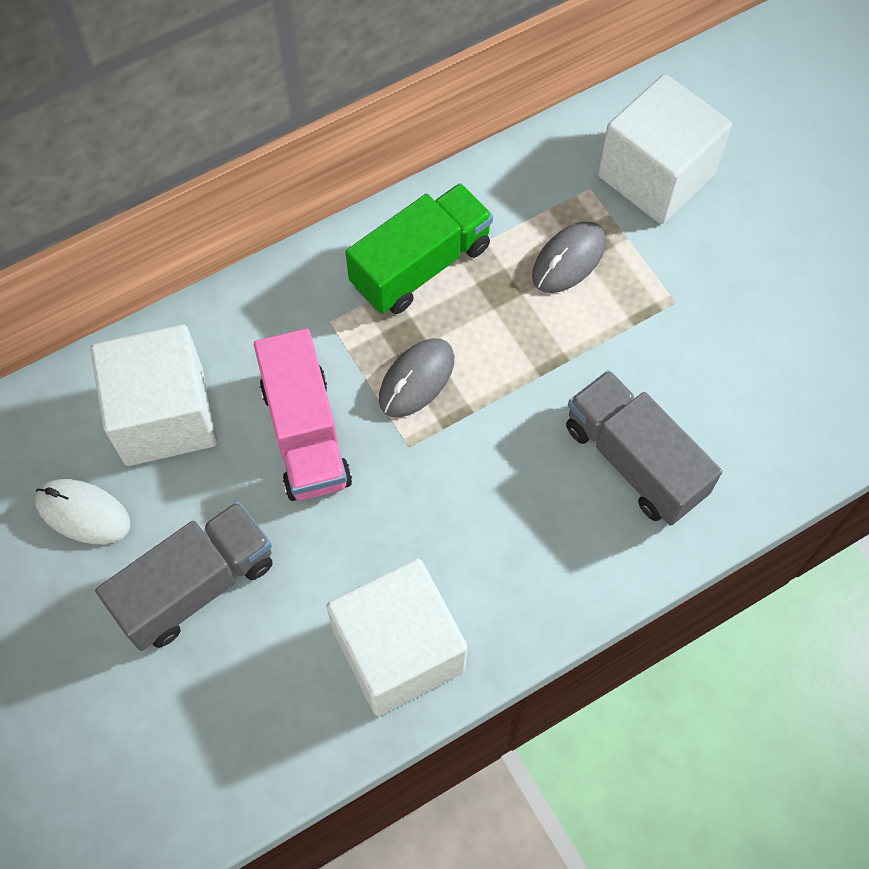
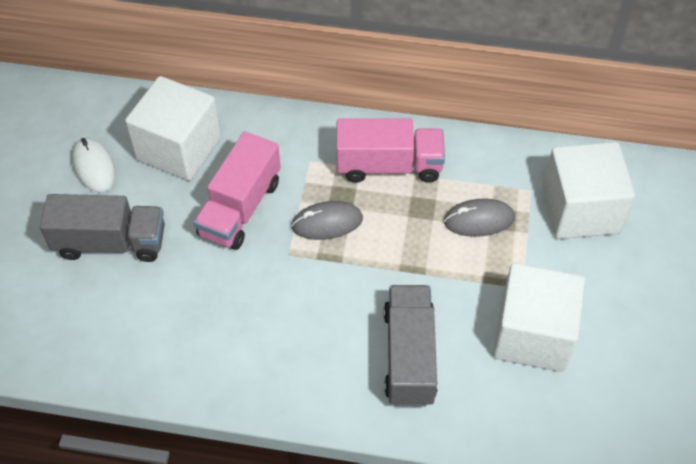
camera: 40 degrees right, 10 degrees down
white cube [326,559,468,716] -> white cube moved to [493,263,585,372]
green truck [345,183,493,314] -> pink truck [336,119,445,183]

